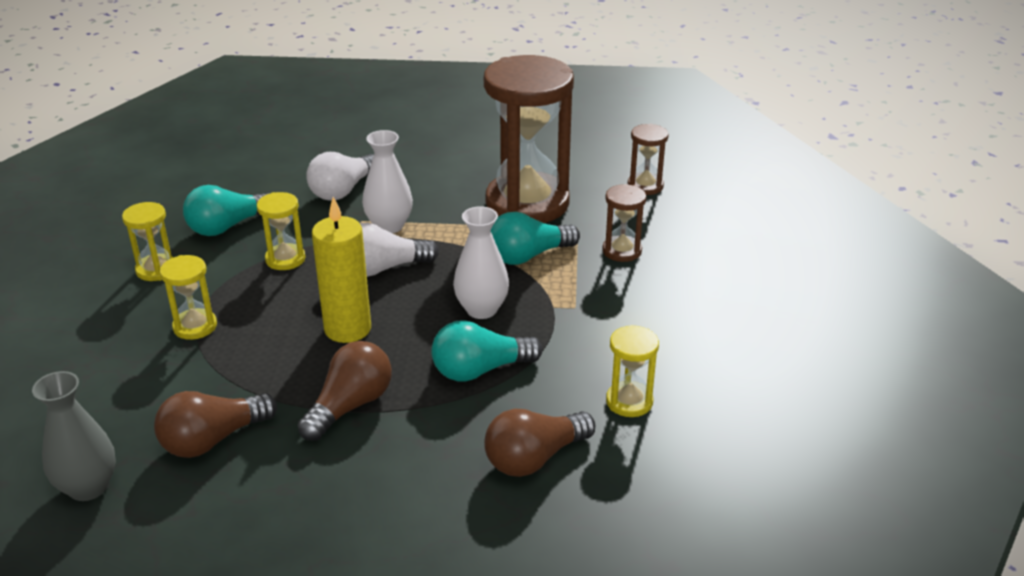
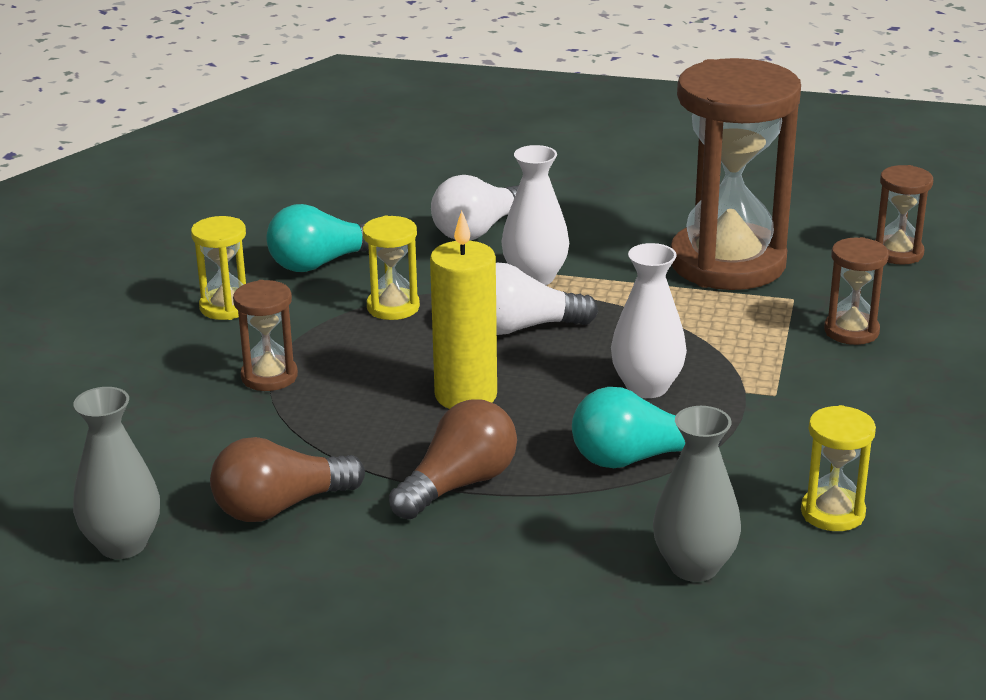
camera: 10 degrees right, 5 degrees down
yellow hourglass [160,255,217,340] -> brown hourglass [233,280,298,391]
brown light bulb [484,409,595,477] -> grey vase [653,406,741,582]
turquoise light bulb [491,212,580,265] -> none

